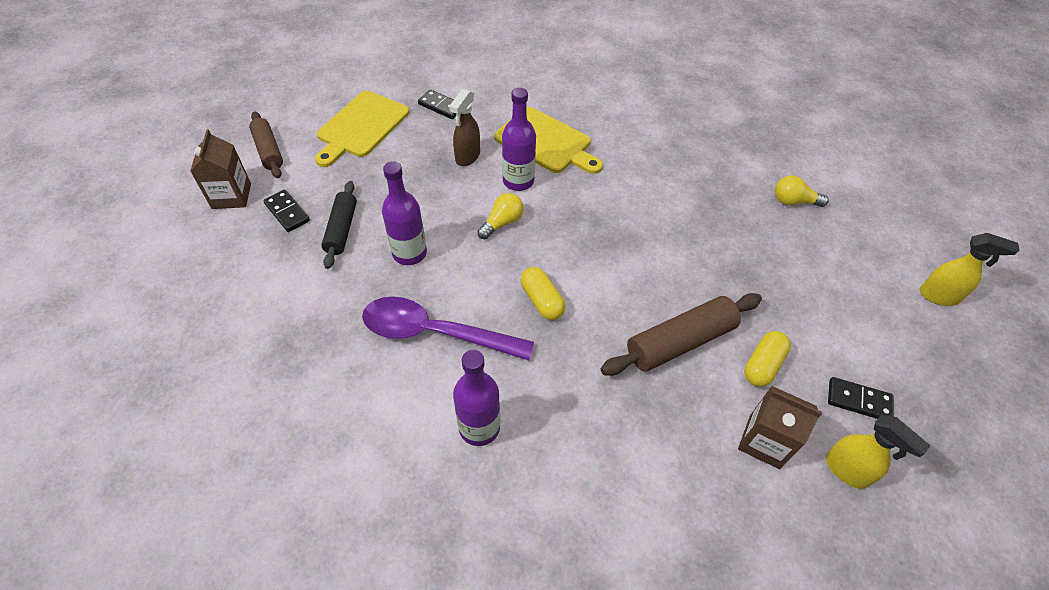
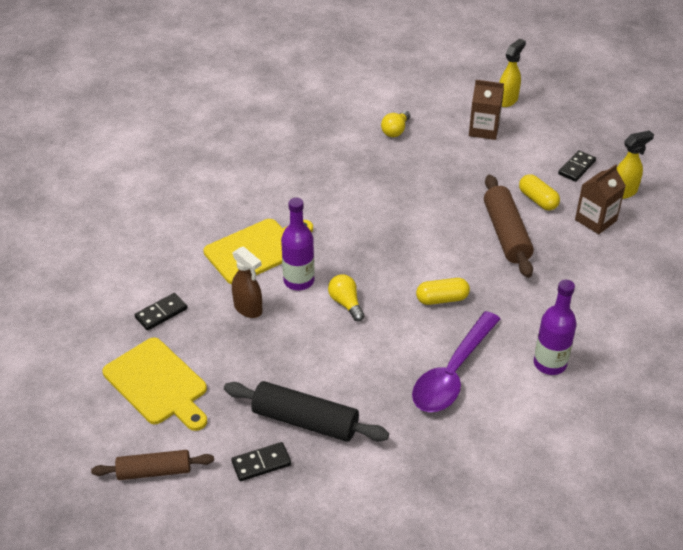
camera: 70 degrees left, 10 degrees down
brown carton [190,130,251,209] -> brown carton moved to [469,80,504,140]
black rolling pin [322,181,357,269] -> black rolling pin [224,381,389,442], size x1.50
purple bottle [382,161,427,265] -> none

